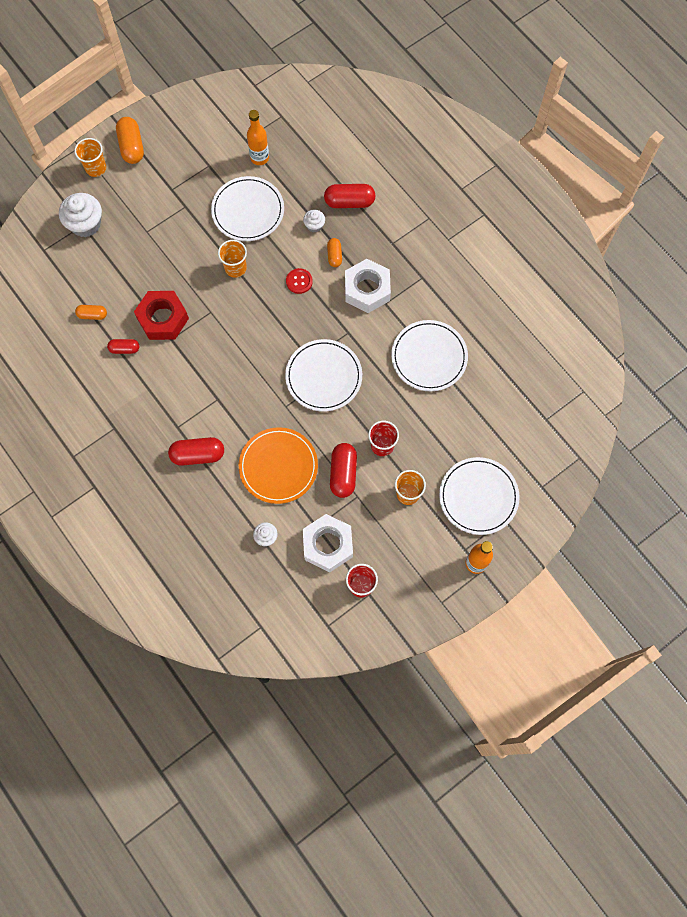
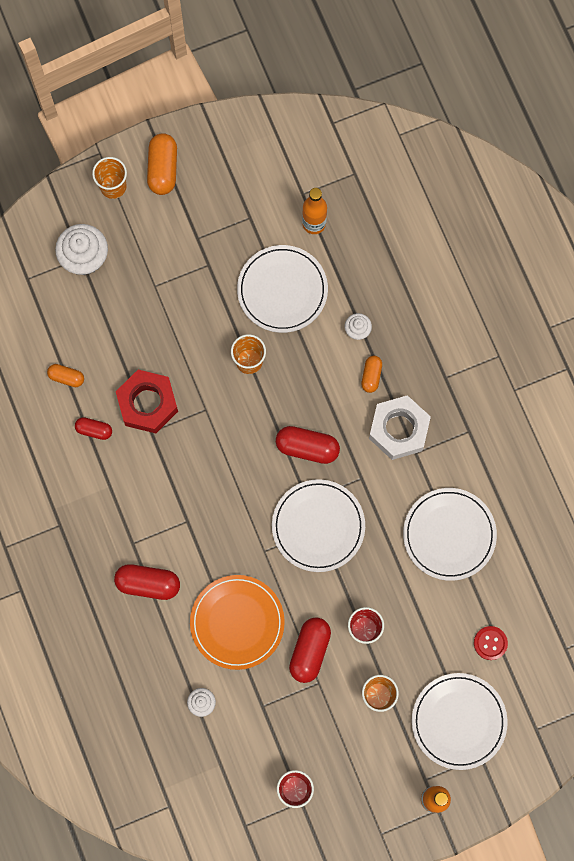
camera: 15 degrees right, 5 degrees up
red button [286,268,313,294] -> red button moved to [474,626,508,660]
white nut [303,514,353,572] -> none
red capsule [324,184,376,208] -> red capsule moved to [276,426,340,464]

